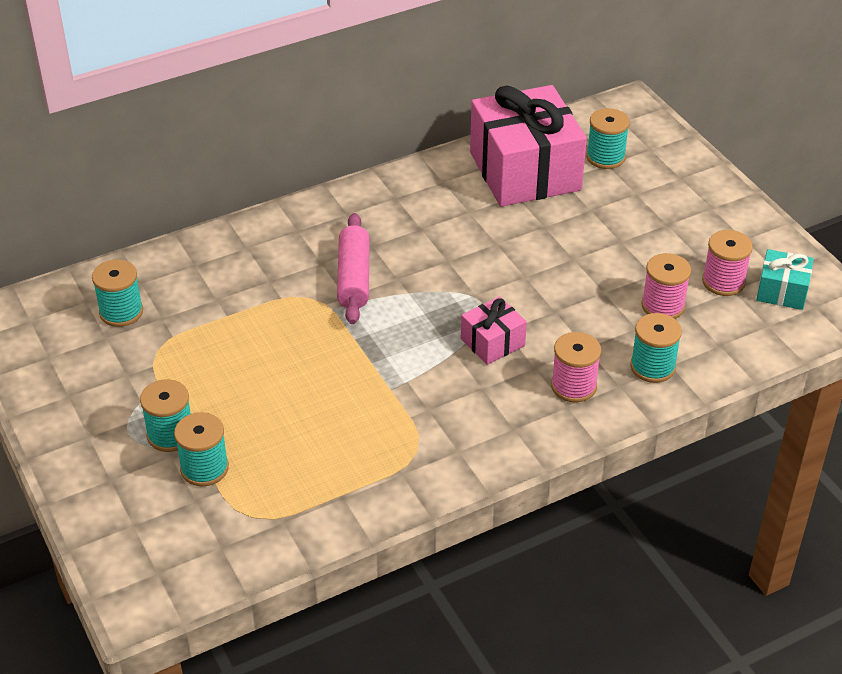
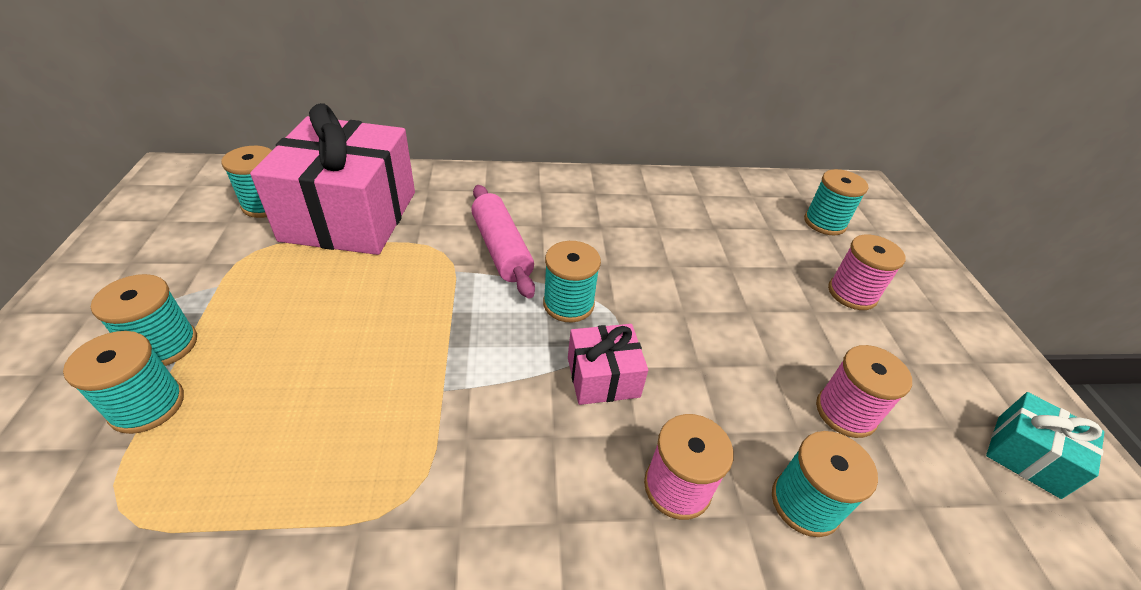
camera: 20 degrees right, 0 degrees up
pink rolling pin [337,213,369,324] -> pink rolling pin turned 45 degrees counterclockwise [471,185,535,299]
pink gift [470,85,587,207] -> pink gift moved to [250,103,415,255]
pink spool [702,230,753,296] -> pink spool moved to [828,234,906,310]
none -> turquoise spool [543,241,601,322]

